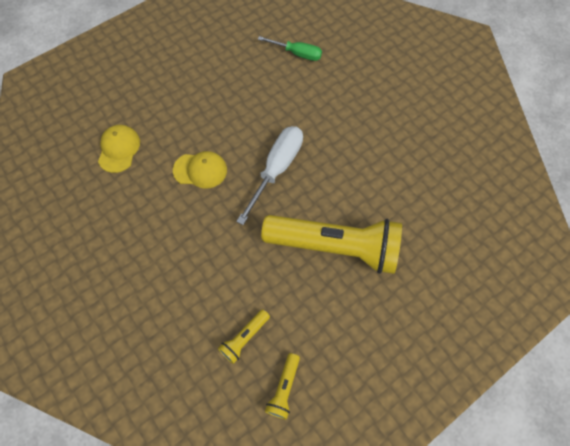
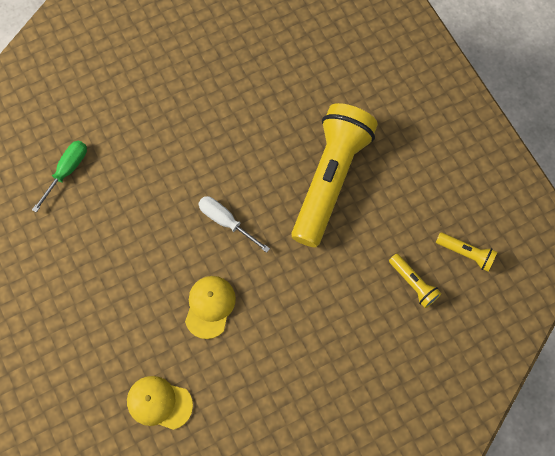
camera: 80 degrees left, 5 degrees up
white screwdriver [236,126,303,225] -> white screwdriver [198,196,270,253], size x0.64

